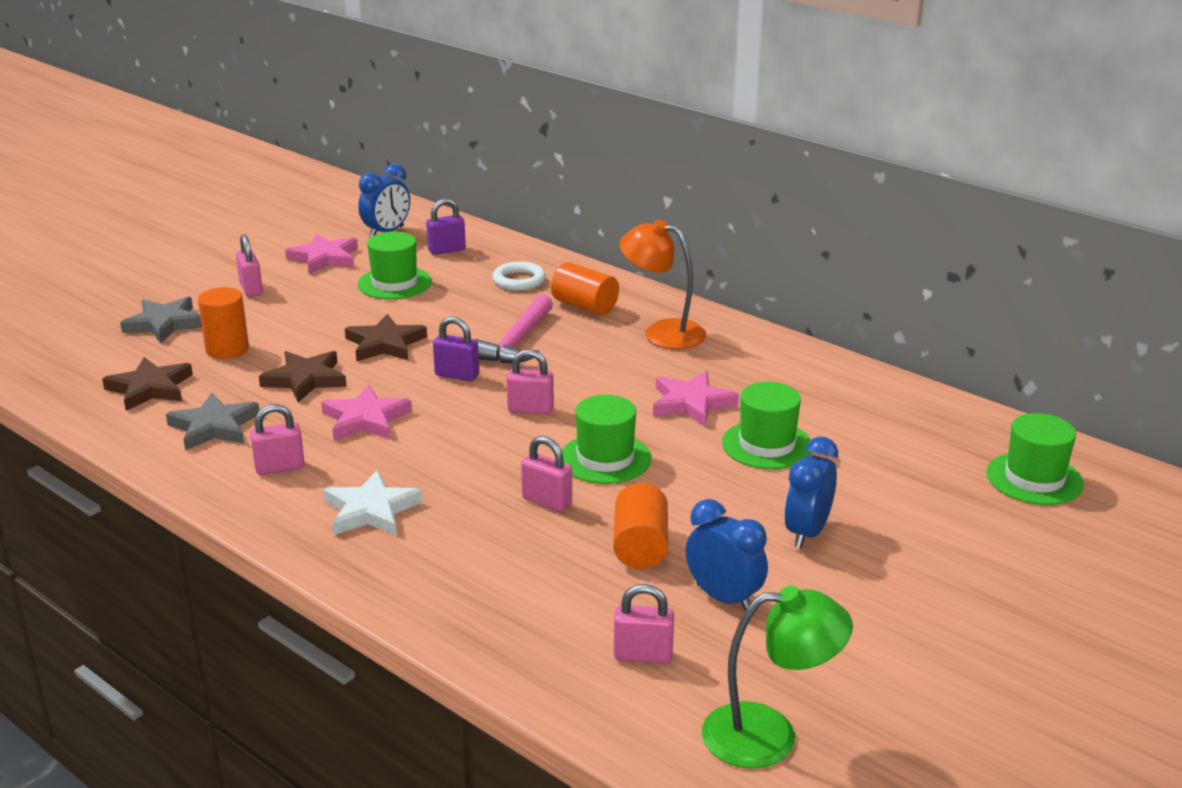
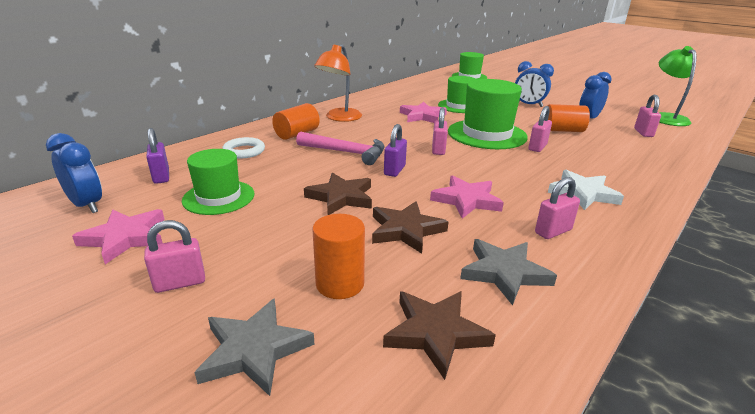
camera: 90 degrees left, 0 degrees up
pink padlock [250,404,305,475] -> pink padlock turned 75 degrees clockwise [535,177,580,239]
green hat [562,395,651,484] -> green hat [448,79,528,149], size x1.55

